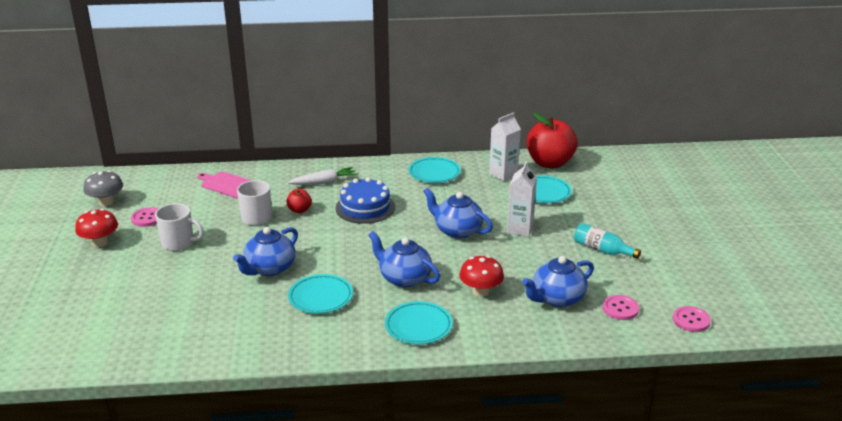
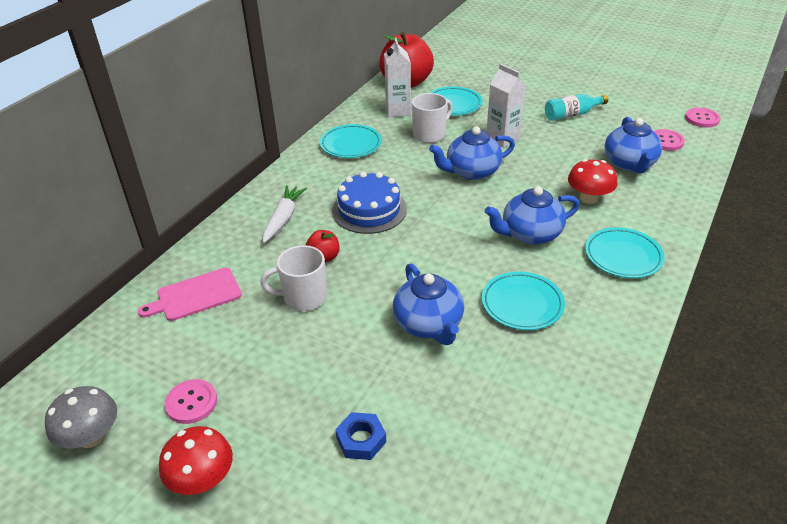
camera: 55 degrees left, 10 degrees up
white mug [155,203,204,251] -> white mug moved to [412,93,453,143]
none -> blue nut [335,412,386,460]

